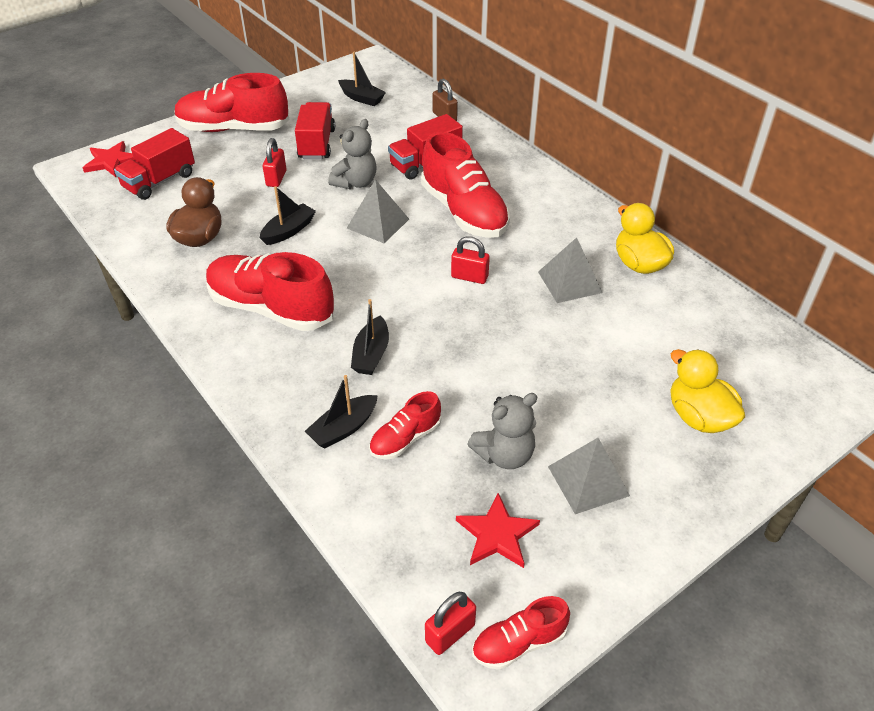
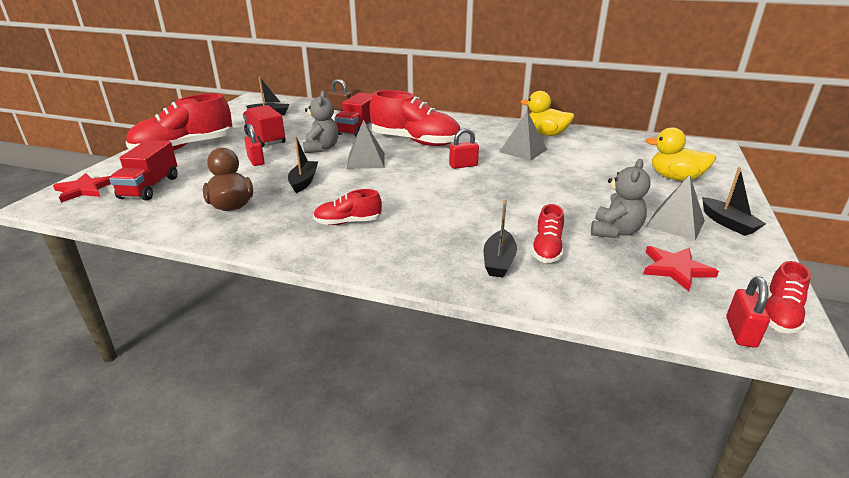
camera: 35 degrees left, 15 degrees down
red shoe [206,252,334,331] -> red shoe [313,189,382,225], size x0.51
black boat [351,299,389,375] -> black boat moved to [702,167,766,236]

